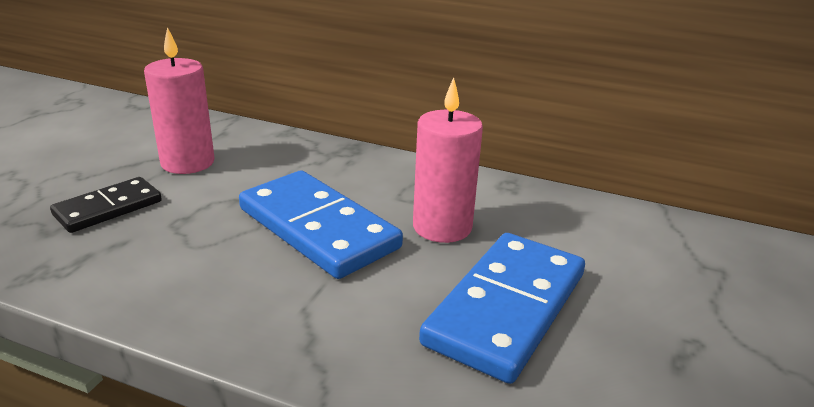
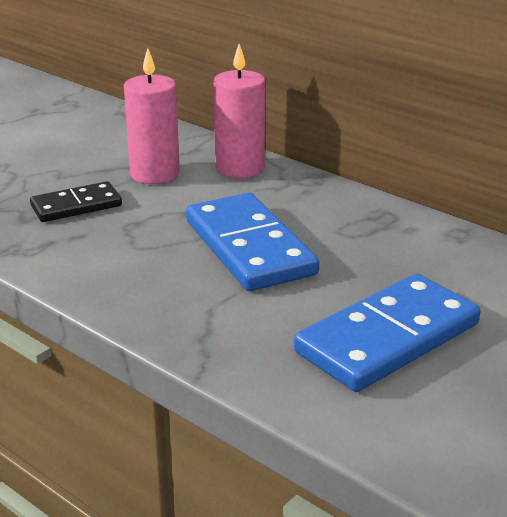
camera: 20 degrees right, 0 degrees up
pink candle [413,77,483,243] -> pink candle moved to [214,44,265,178]

